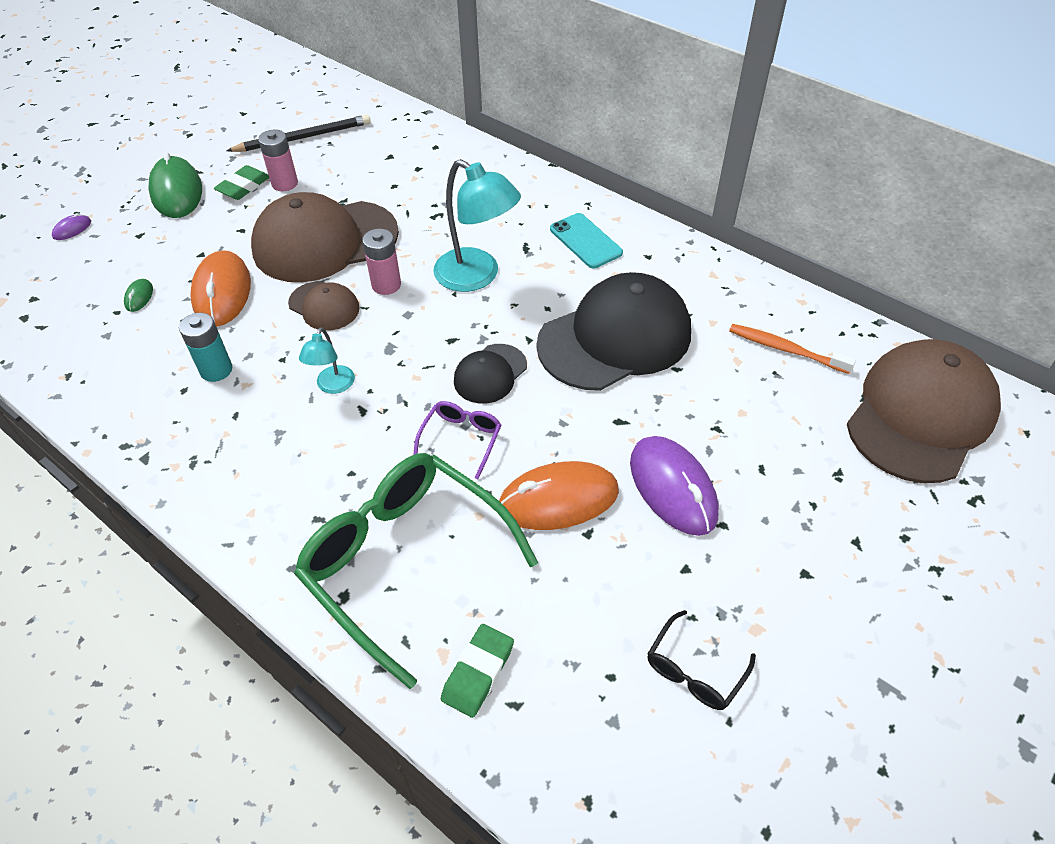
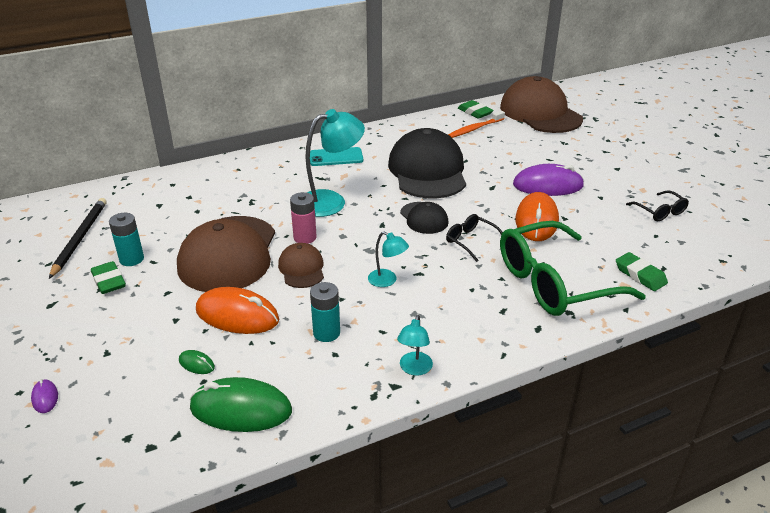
camera: 65 degrees left, 15 degrees down
green mouse [148,152,202,218] -> green mouse moved to [190,377,292,432]
pink battery [258,130,298,191] -> turquoise battery [109,213,144,266]
brown cap [288,281,360,330] -> brown cap turned 75 degrees counterclockwise [278,243,324,288]
purple glasses [414,401,501,479] -> black glasses [446,214,503,262]
none -> turquoise lamp [397,315,433,376]
none -> green eraser [458,100,494,119]

